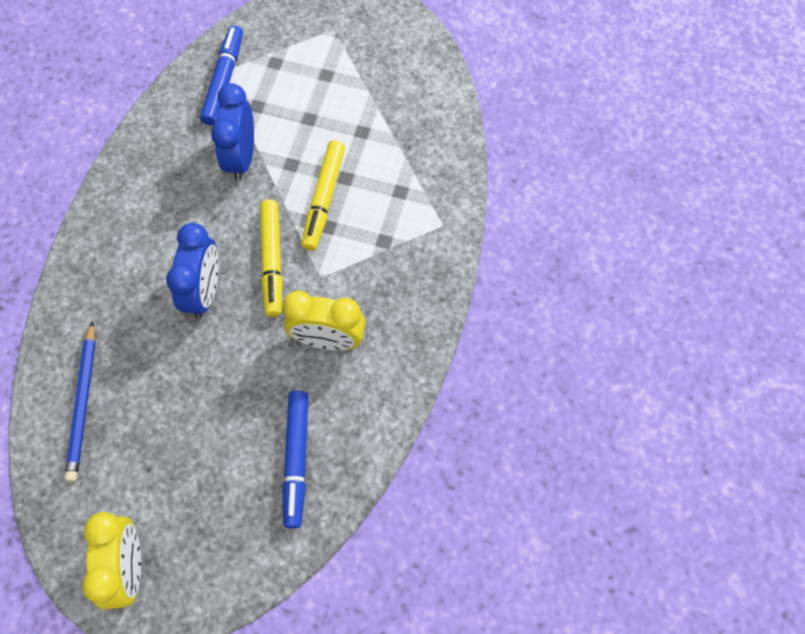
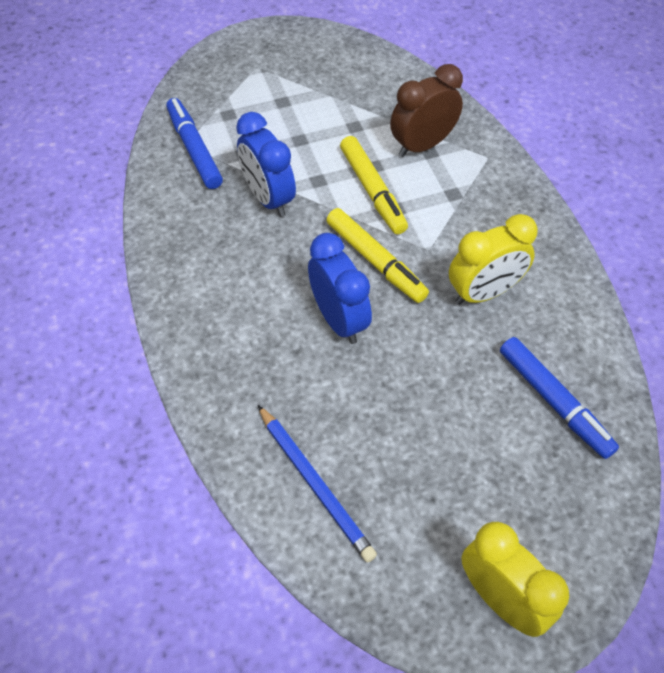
camera: 35 degrees left, 10 degrees down
none -> brown clock [390,64,463,157]

